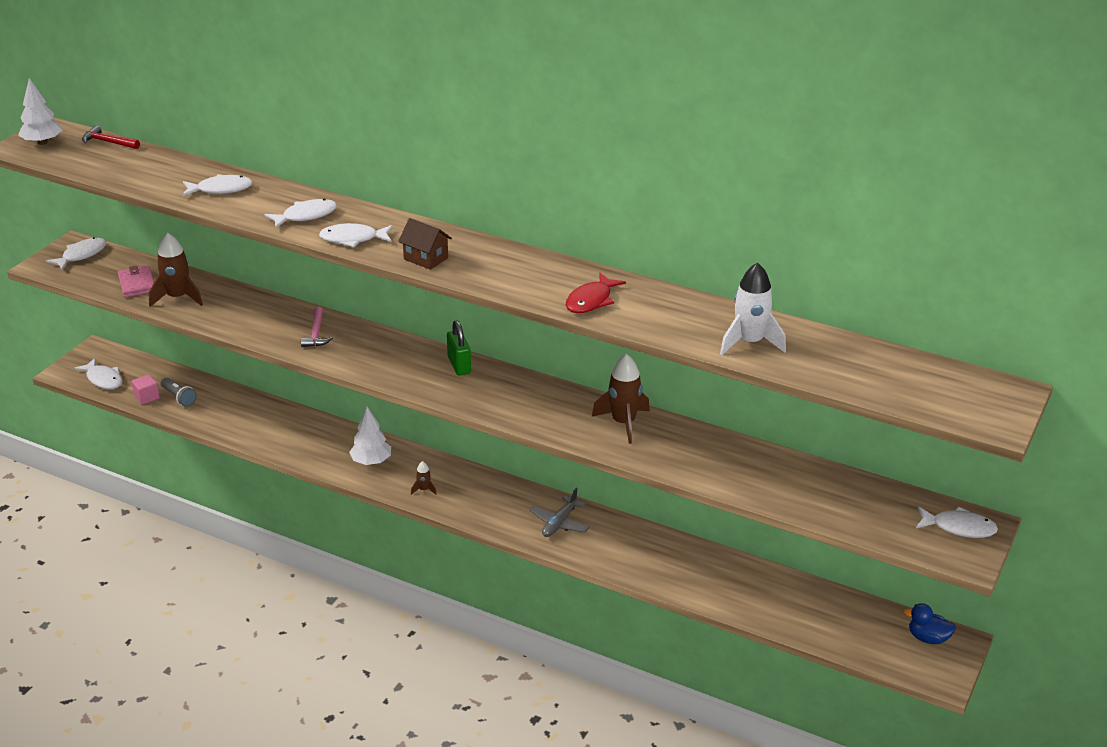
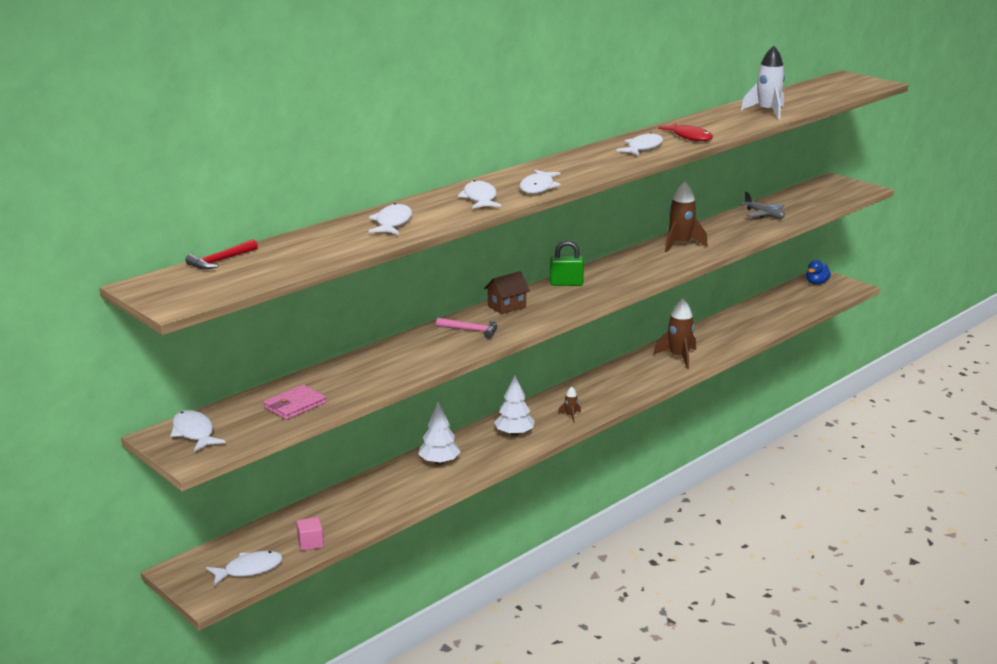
camera: 70 degrees left, 10 degrees down
white tree [18,78,62,145] -> white tree moved to [418,402,460,465]
pink wallet [118,266,154,297] -> pink wallet turned 45 degrees counterclockwise [264,384,326,420]
brown rocket [149,232,203,307] -> brown rocket moved to [653,299,696,369]
grey flashlight [161,378,197,407] -> none
brown house [398,218,452,270] -> brown house moved to [484,271,530,314]
grey plane [530,488,589,537] -> grey plane moved to [739,191,785,219]
white fish [916,506,998,538] -> white fish moved to [616,132,663,155]

